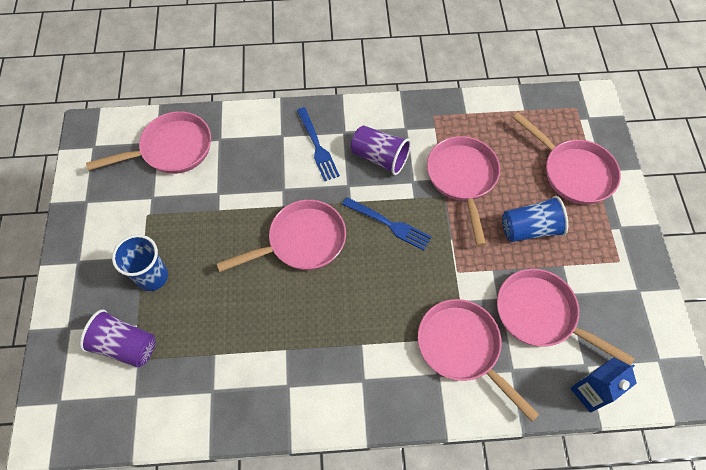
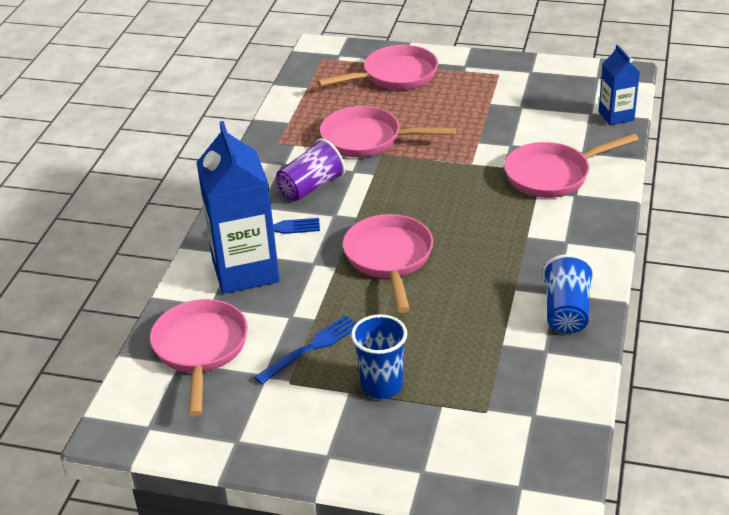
camera: 70 degrees left, 25 degrees down
purple cup [80,309,156,368] -> none
blue fork [342,197,432,251] -> blue fork moved to [254,315,356,384]
pink pan [497,269,634,365] -> none
blue cup [502,196,568,242] -> blue cup moved to [543,254,594,333]
none -> blue carton [196,121,280,294]

